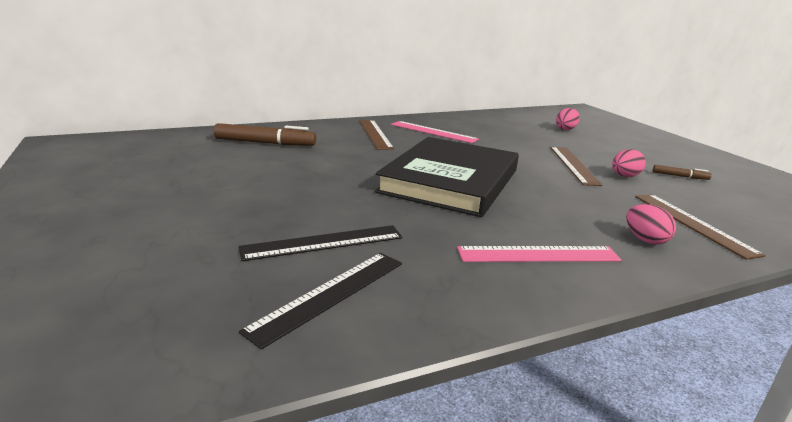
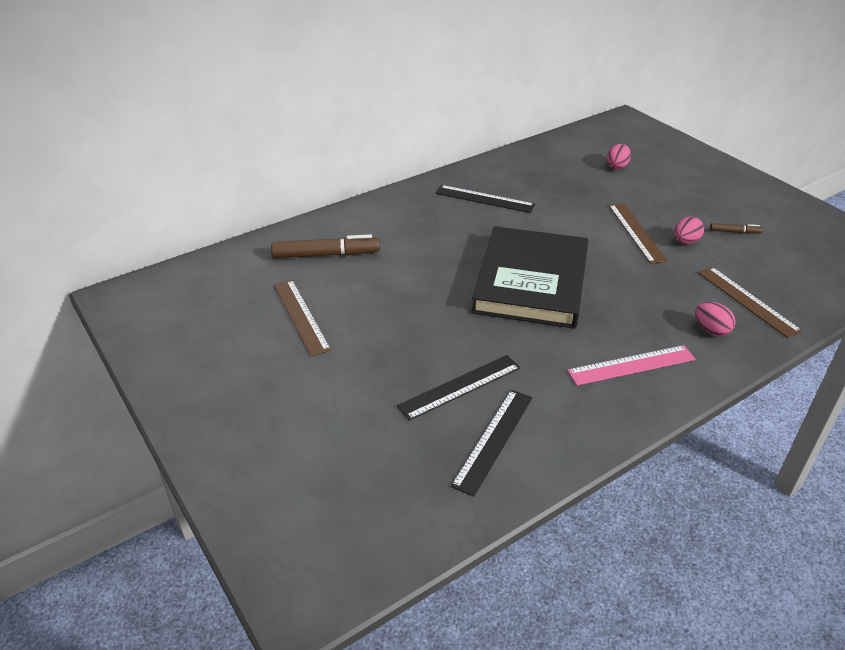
camera: 10 degrees left, 15 degrees up
brown ruler [359,120,394,150] -> brown ruler moved to [274,280,331,357]
pink ruler [391,121,479,143] -> black ruler [435,185,535,213]

